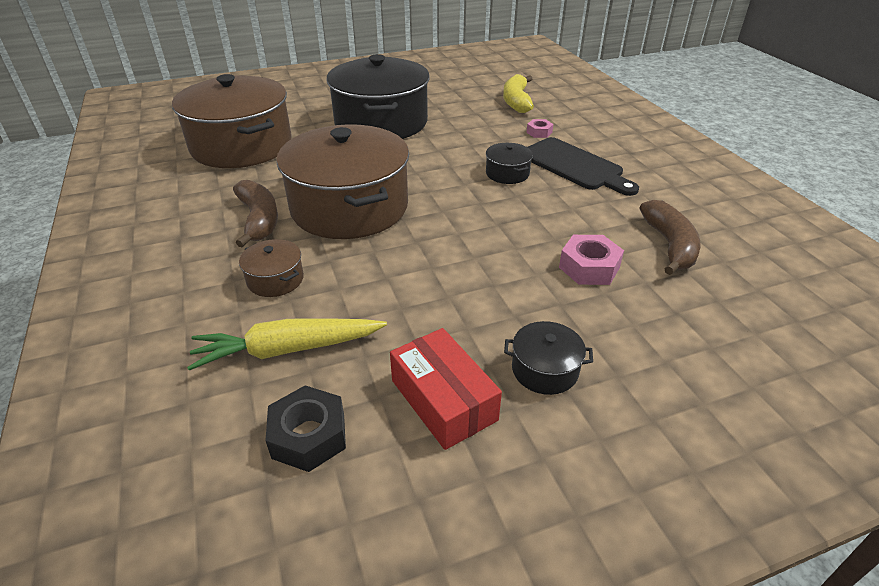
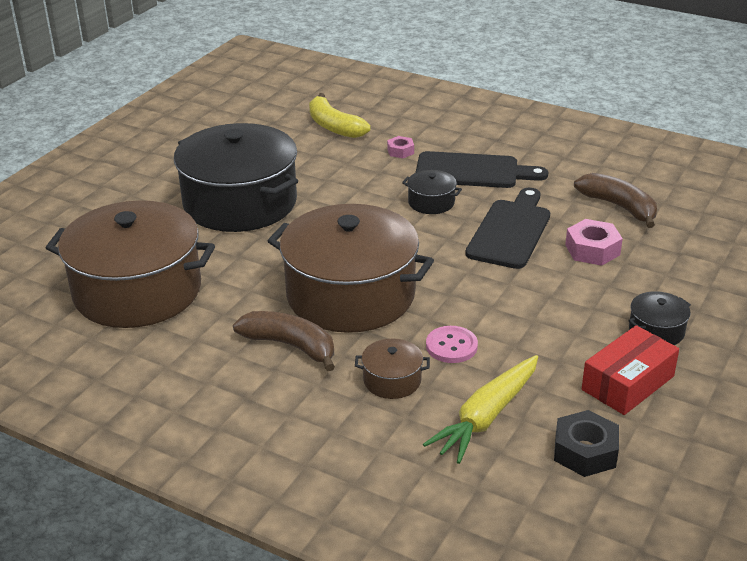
camera: 40 degrees left, 5 degrees down
red box [390,328,502,450] -> red box turned 60 degrees counterclockwise [582,325,679,415]
none -> pink button [426,326,478,363]
none -> black cutting board [465,188,550,269]

